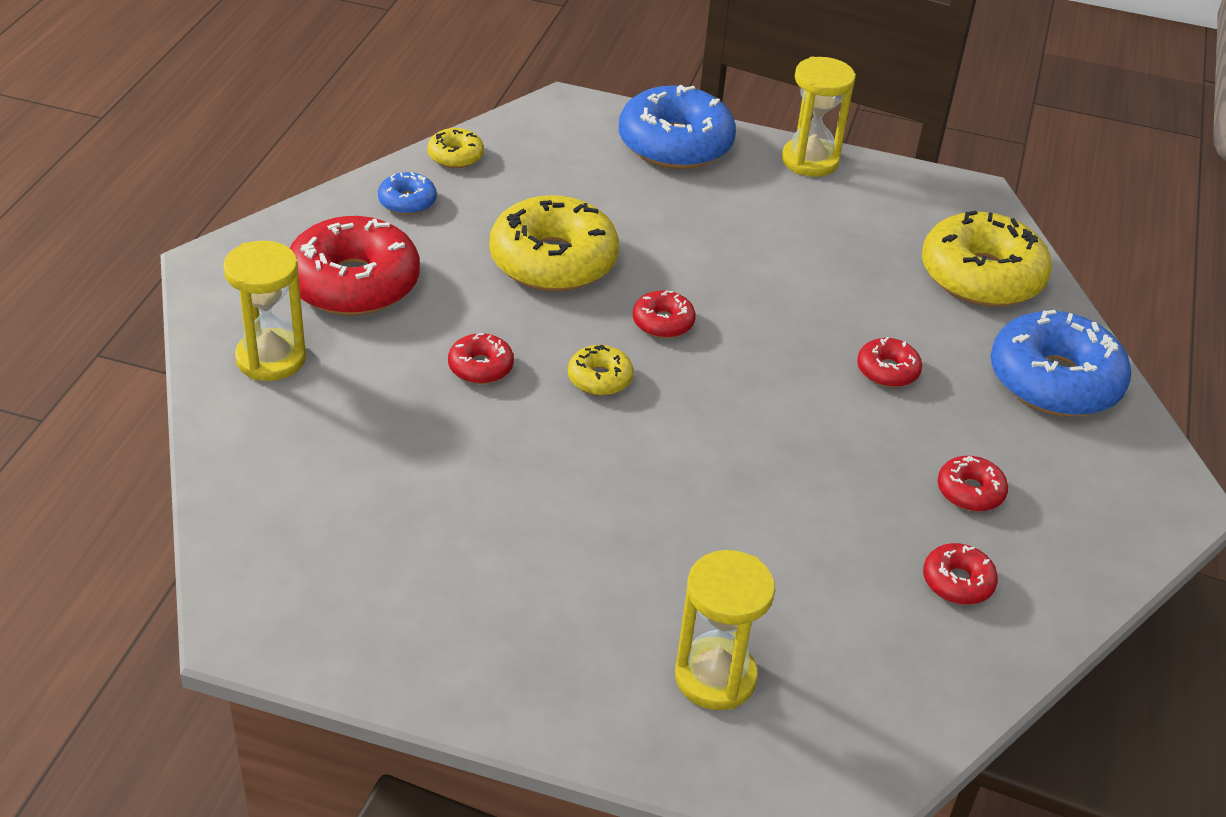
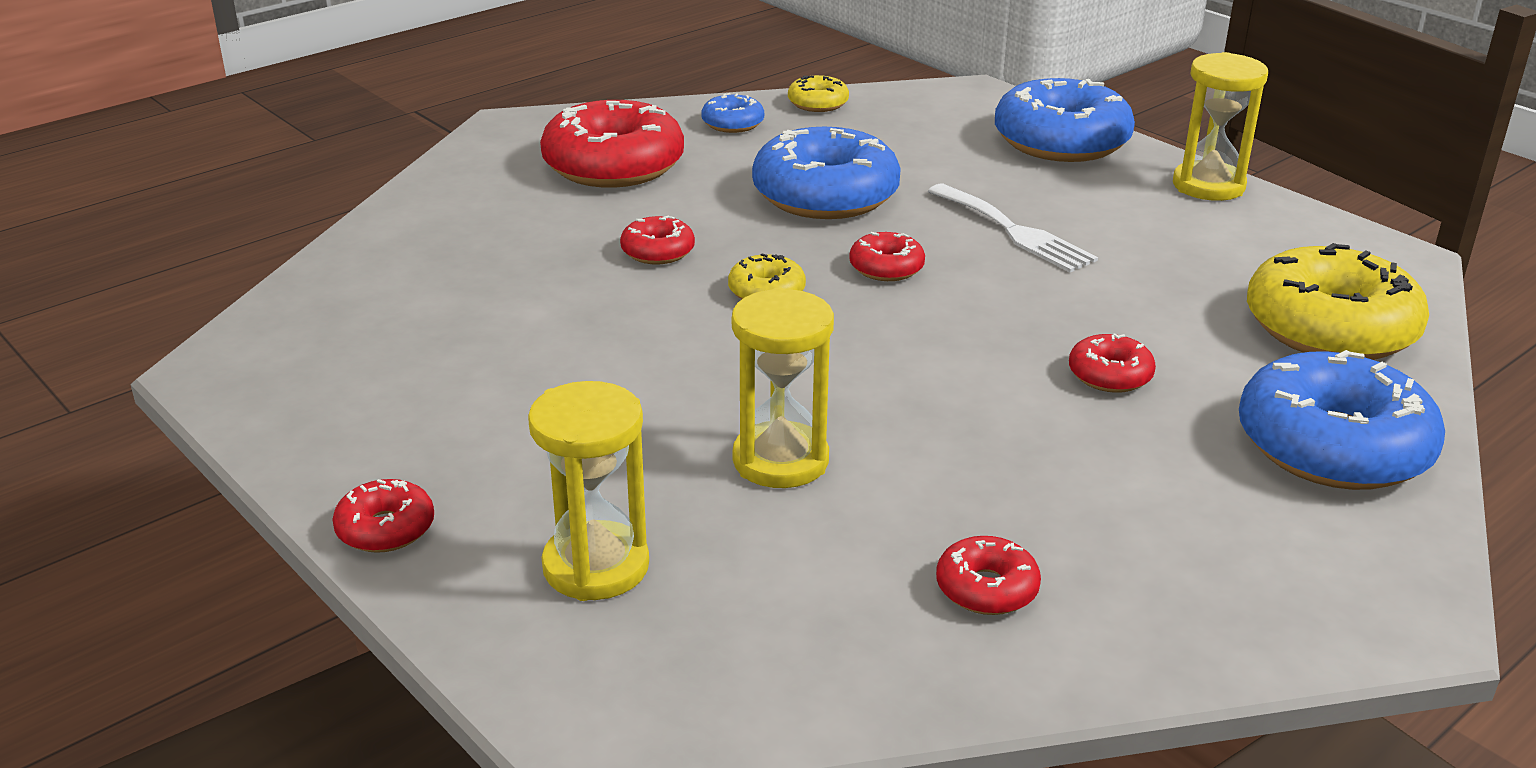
camera: 35 degrees right, 10 degrees down
yellow hourglass [223,241,306,381] -> yellow hourglass moved to [732,288,834,488]
yellow donut [489,195,619,291] -> blue donut [752,127,901,219]
red donut [938,456,1008,512] -> red donut moved to [332,479,434,553]
none -> white fork [928,184,1098,272]

